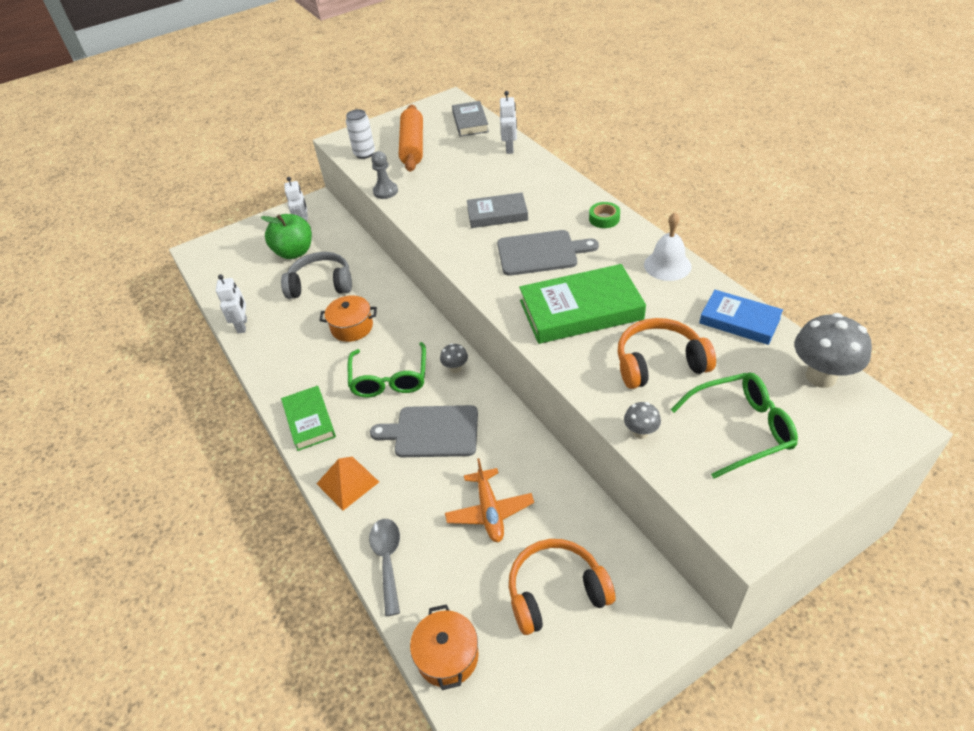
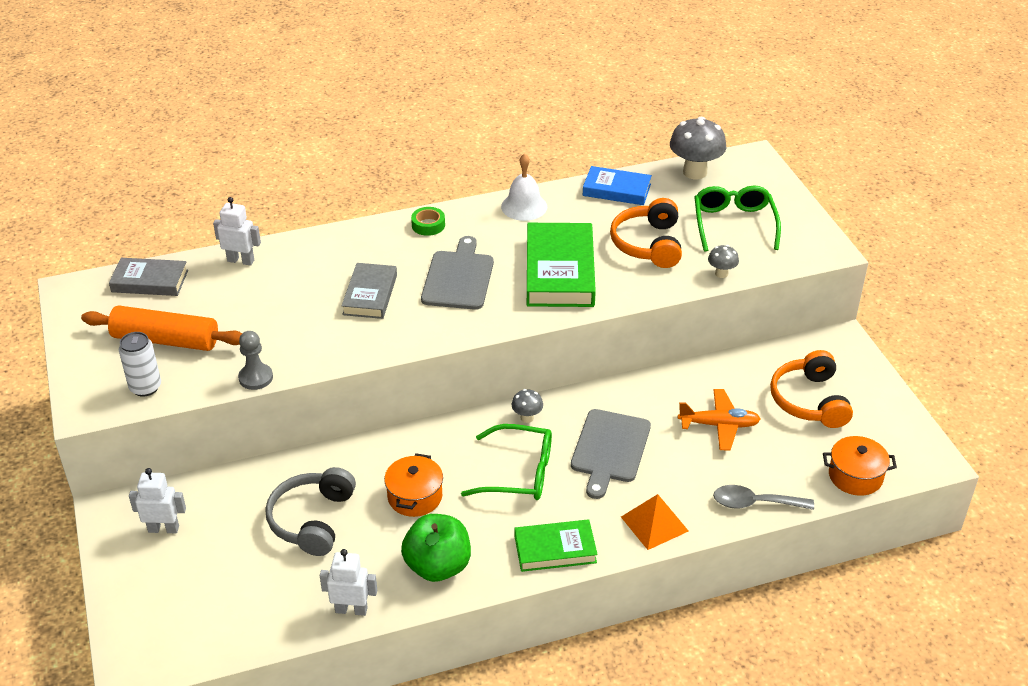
camera: 80 degrees left, 5 degrees down
green apple [261,214,312,259] -> green apple moved to [401,514,471,582]
blue book [699,290,783,345] -> blue book turned 60 degrees clockwise [583,166,652,205]

